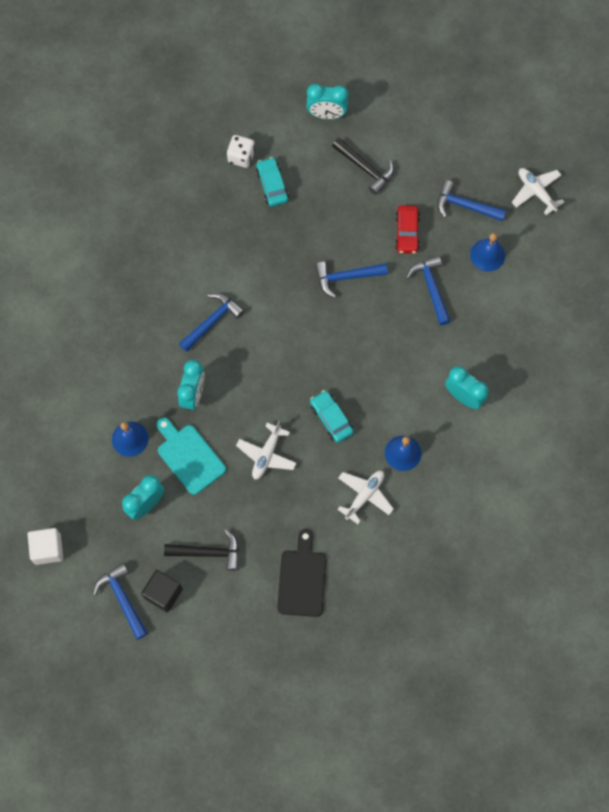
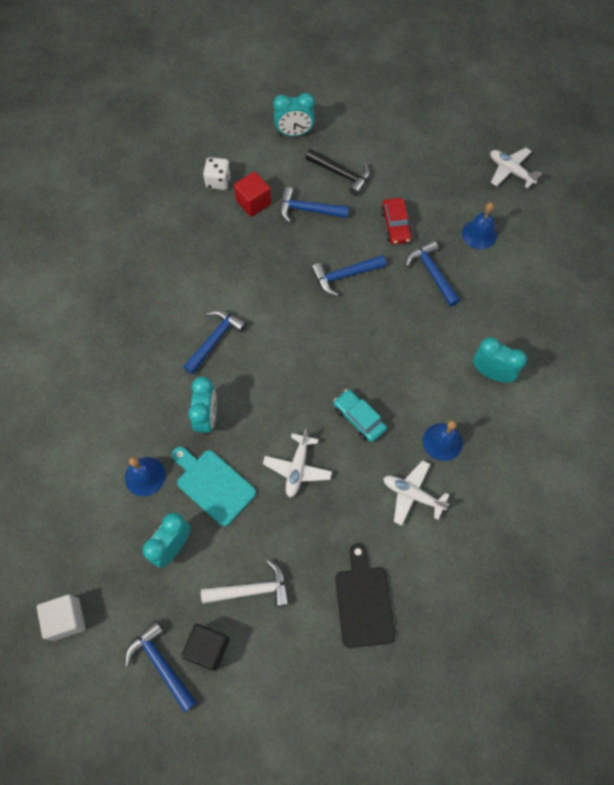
camera: 10 degrees left, 5 degrees down
black hammer [164,529,239,571] -> white hammer [201,559,290,607]
turquoise car [256,157,289,207] -> red cube [234,171,272,217]
white plane [337,471,394,524] -> white plane turned 90 degrees counterclockwise [383,461,450,526]
blue hammer [437,180,506,221] -> blue hammer moved to [280,187,349,223]

